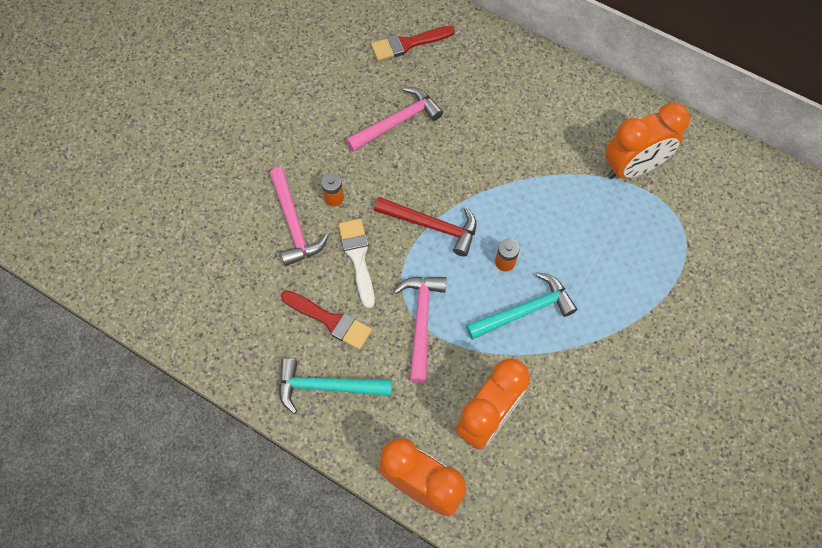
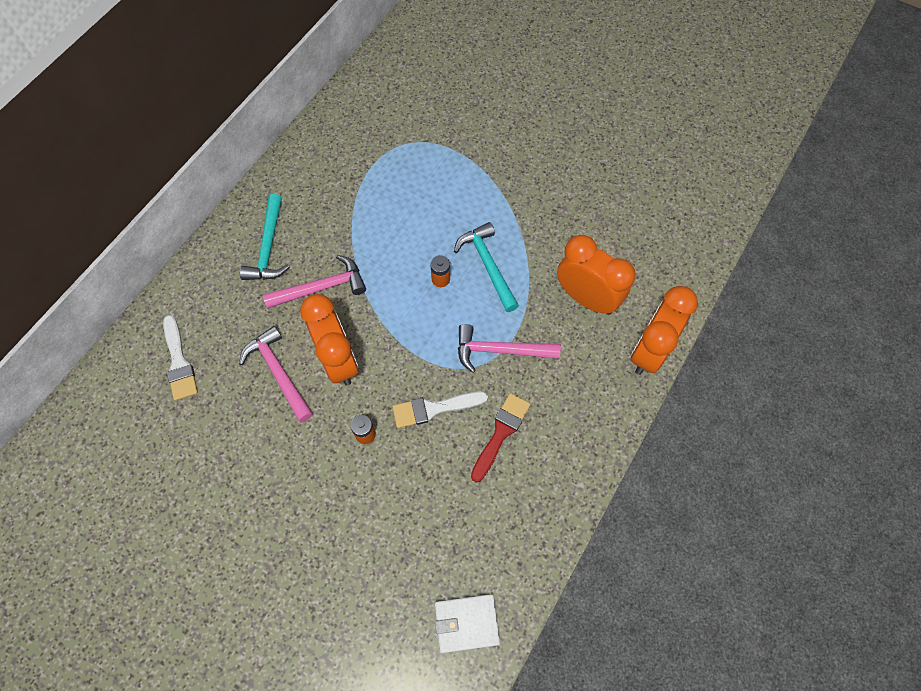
camera: 90 degrees left, 0 degrees up
pink hammer [270,167,329,266] -> pink hammer moved to [263,255,366,309]
turquoise hammer [279,358,392,414] -> turquoise hammer moved to [240,194,289,280]
red brush [371,26,455,61] -> white brush [163,315,198,401]
red hammer [374,197,477,257] -> none
orange clock [605,102,690,179] -> orange clock moved to [300,294,358,386]
none -> white wallet [435,594,500,653]

